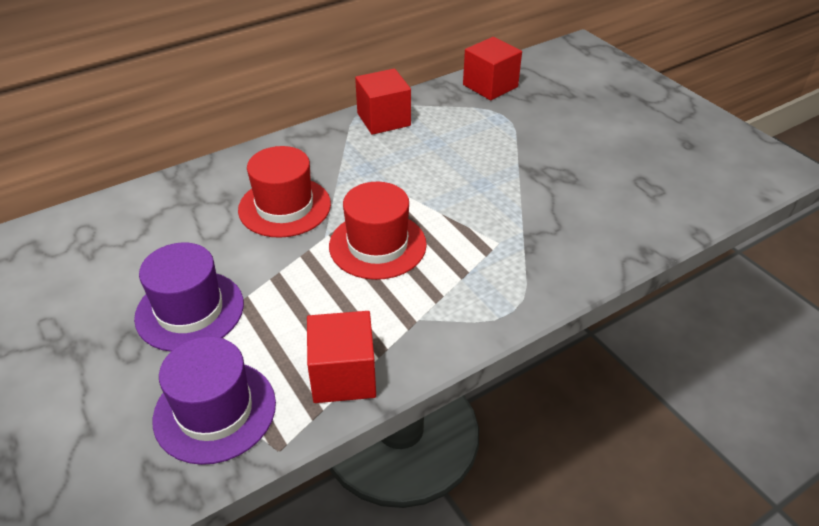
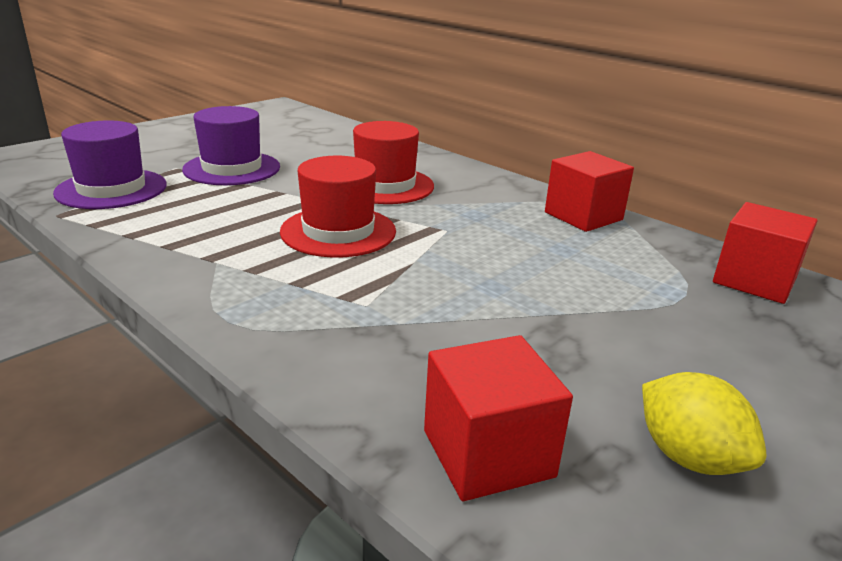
camera: 75 degrees right, 15 degrees down
red cube [307,311,376,403] -> red cube moved to [424,335,573,501]
none -> yellow lemon [642,372,767,475]

